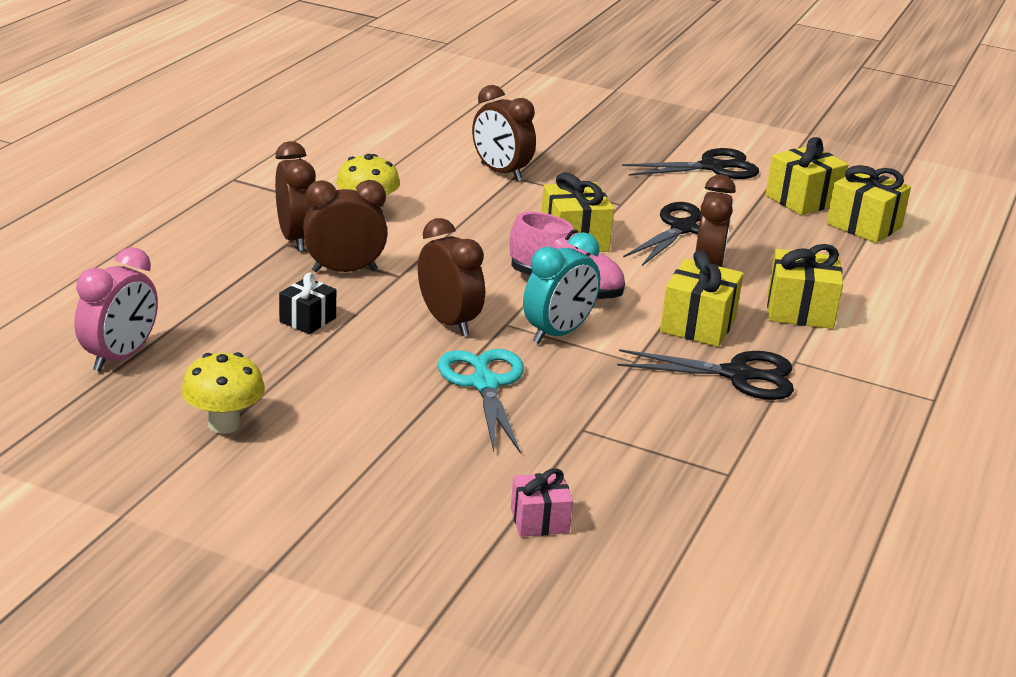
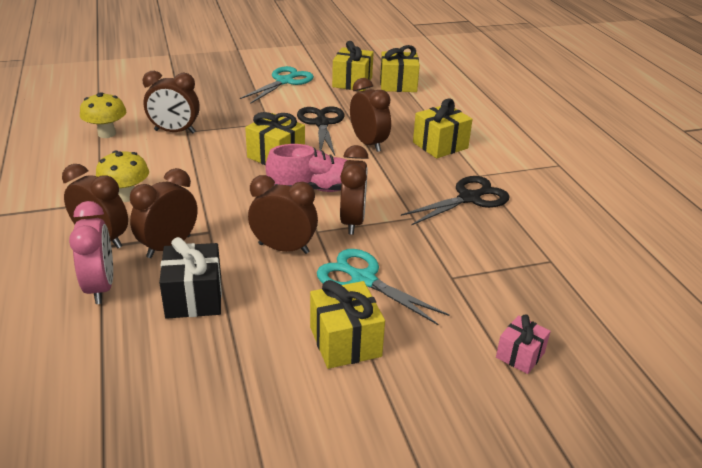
camera: 40 degrees left, 5 degrees up
pink clock [74,247,158,372] -> pink clock moved to [69,201,113,304]
yellow mushroom [181,352,265,434] -> yellow mushroom moved to [80,92,126,138]
black gift [279,272,336,334] -> black gift [159,237,222,319], size x1.61
turquoise clock [523,232,600,344] -> brown clock [340,145,369,235]
black scissors [622,148,759,179] -> turquoise scissors [240,66,314,104]
yellow gift [660,250,743,347] -> yellow gift moved to [310,280,385,369]

